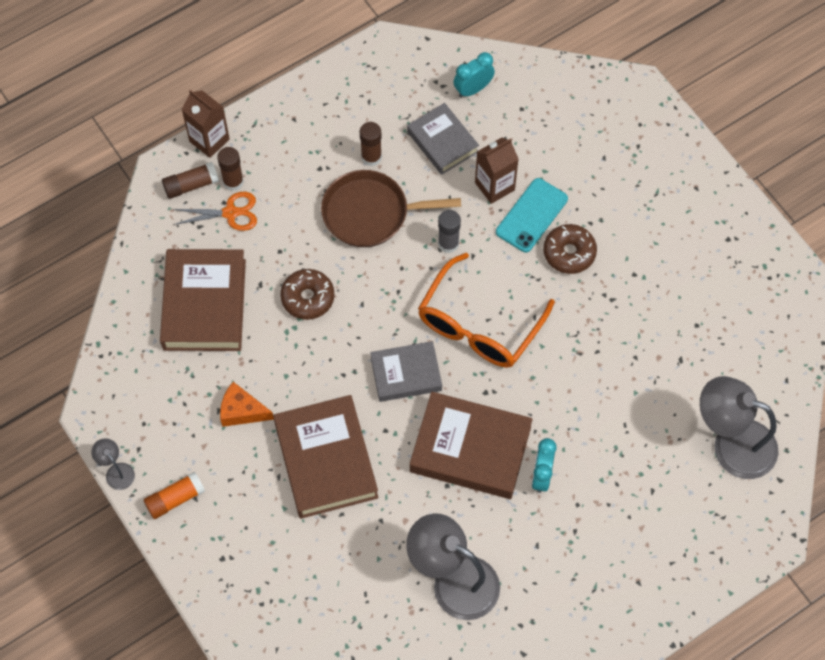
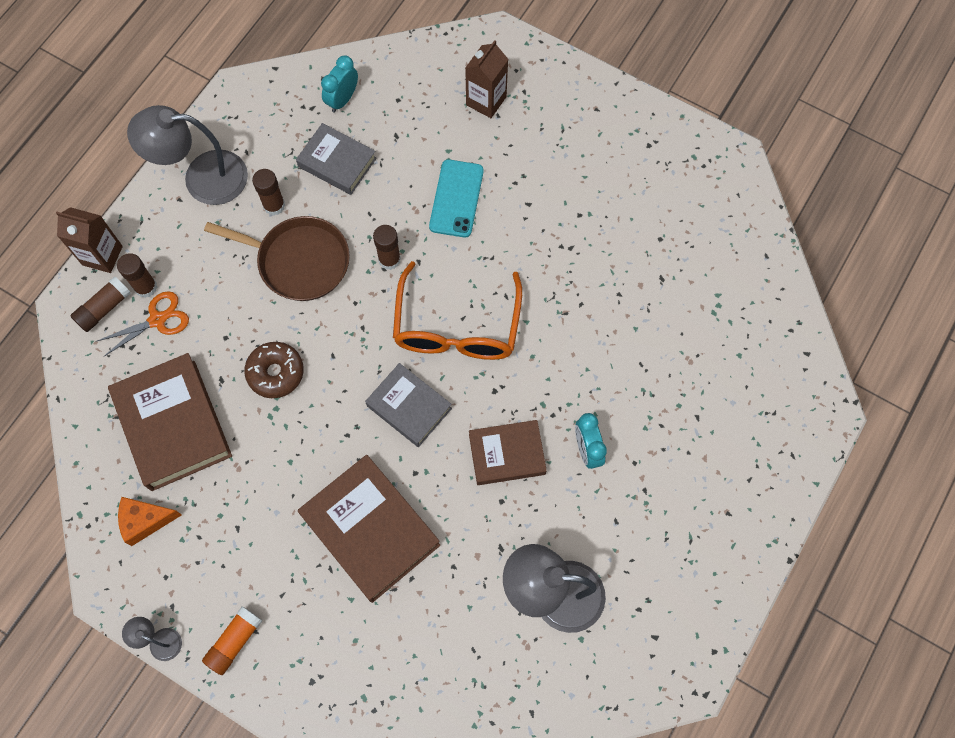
camera: 25 degrees left, 5 degrees up
orange cheese [220,382,274,427] -> orange cheese moved to [118,497,182,546]
brown pan [321,170,461,247] -> brown pan turned 135 degrees counterclockwise [204,216,350,301]
grey book [370,341,442,402] -> grey book turned 75 degrees clockwise [365,363,452,447]
brown book [410,392,533,499] -> brown book [469,420,547,485], size x0.62
grey glue stick [438,210,461,253] -> brown glue stick [373,225,401,270]
brown carton [475,137,519,204] -> brown carton moved to [465,40,508,118]
brown donut [543,224,597,274] -> none
grey lamp [700,376,779,479] -> grey lamp moved to [127,105,248,205]

